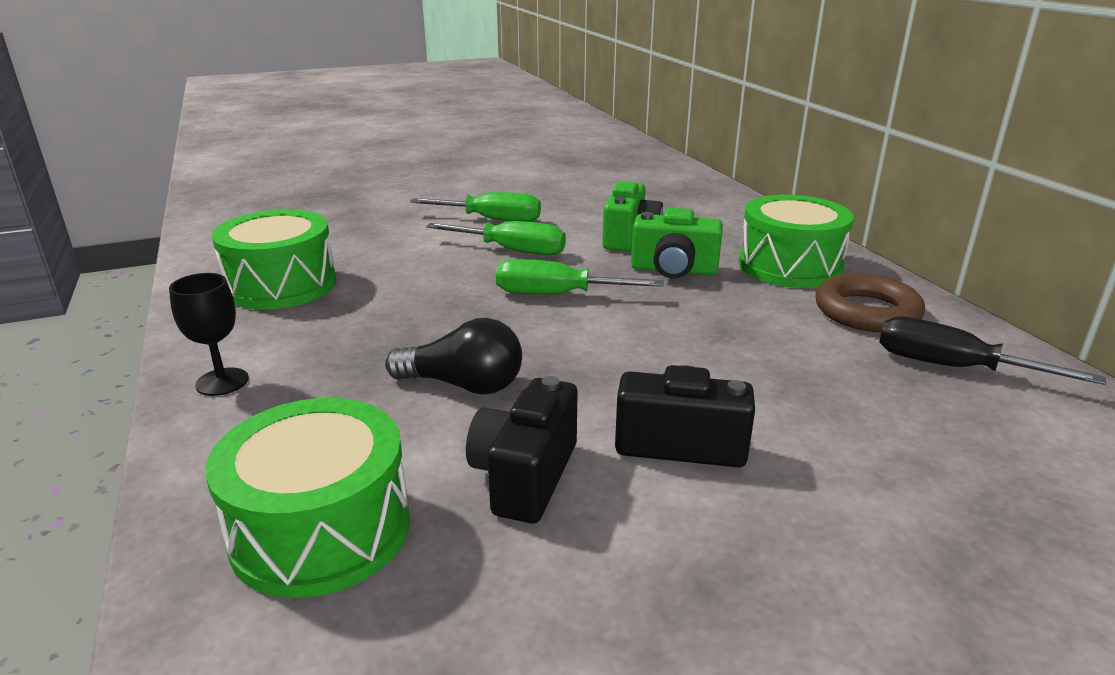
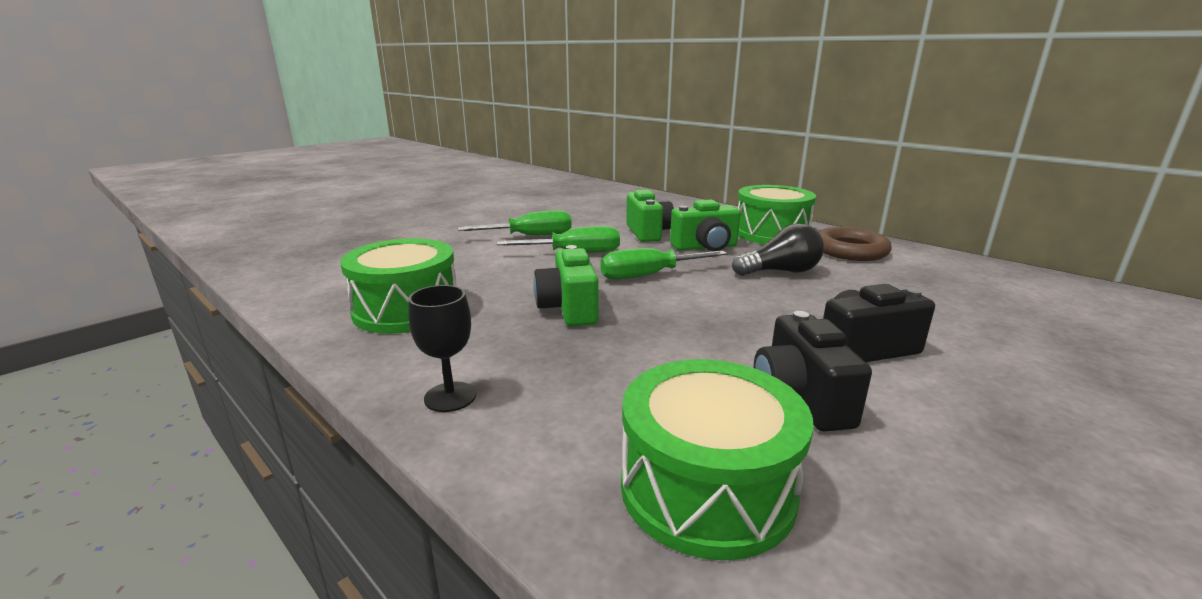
camera: 25 degrees left, 5 degrees down
black light bulb [385,318,522,394] -> black light bulb moved to [732,224,824,276]
black screwdriver [879,317,1106,385] -> none
none -> green camera [533,245,598,326]

